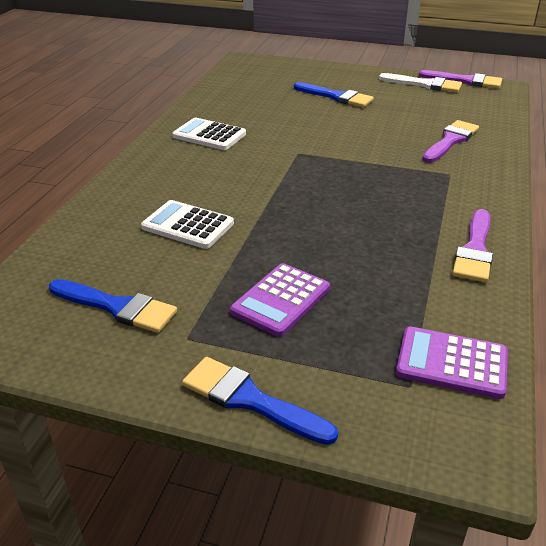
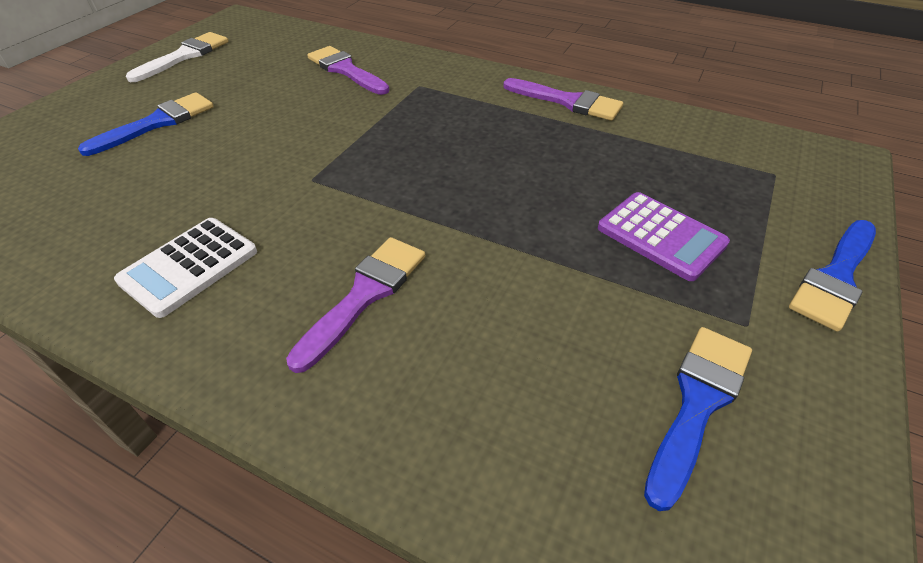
camera: 80 degrees left, 10 degrees up
white calculator [141,200,234,249] -> none
purple calculator [396,327,508,399] -> none
purple brush [419,70,502,88] -> purple brush moved to [286,237,425,373]

